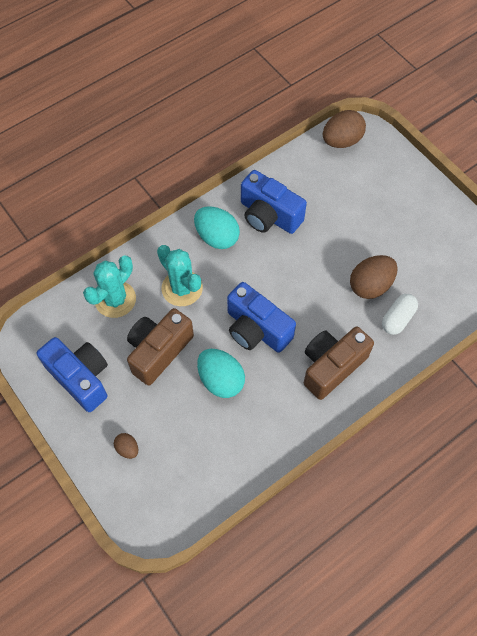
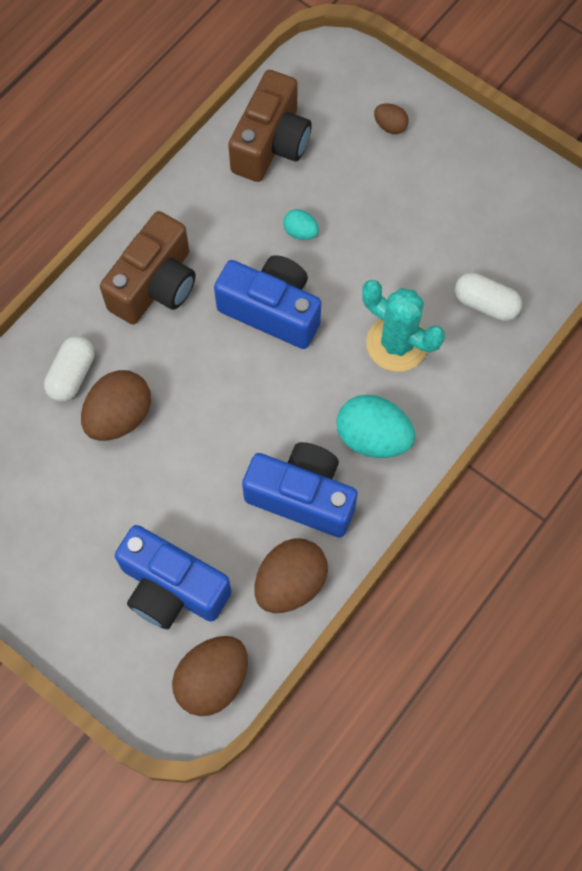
camera: 165 degrees right, 5 degrees up
blue camera [37,337,108,412] -> blue camera moved to [115,525,232,629]
turquoise cactus [83,256,136,318] -> white capsule [455,273,522,321]
brown camera [127,308,194,386] -> brown camera moved to [228,70,312,182]
turquoise egg [197,349,245,398] -> turquoise egg [283,209,319,240], size x0.51
none -> brown egg [254,538,328,613]

